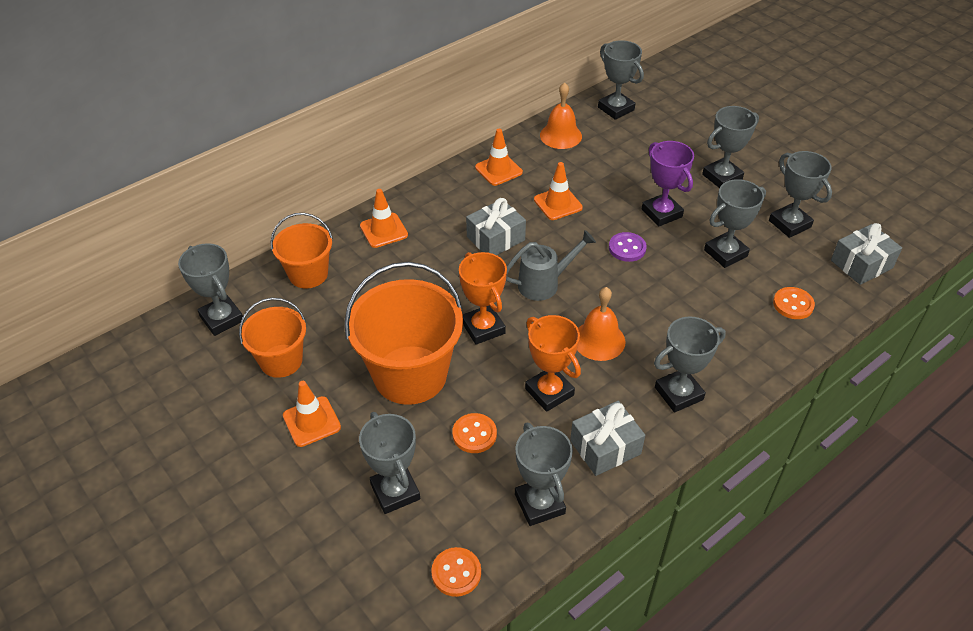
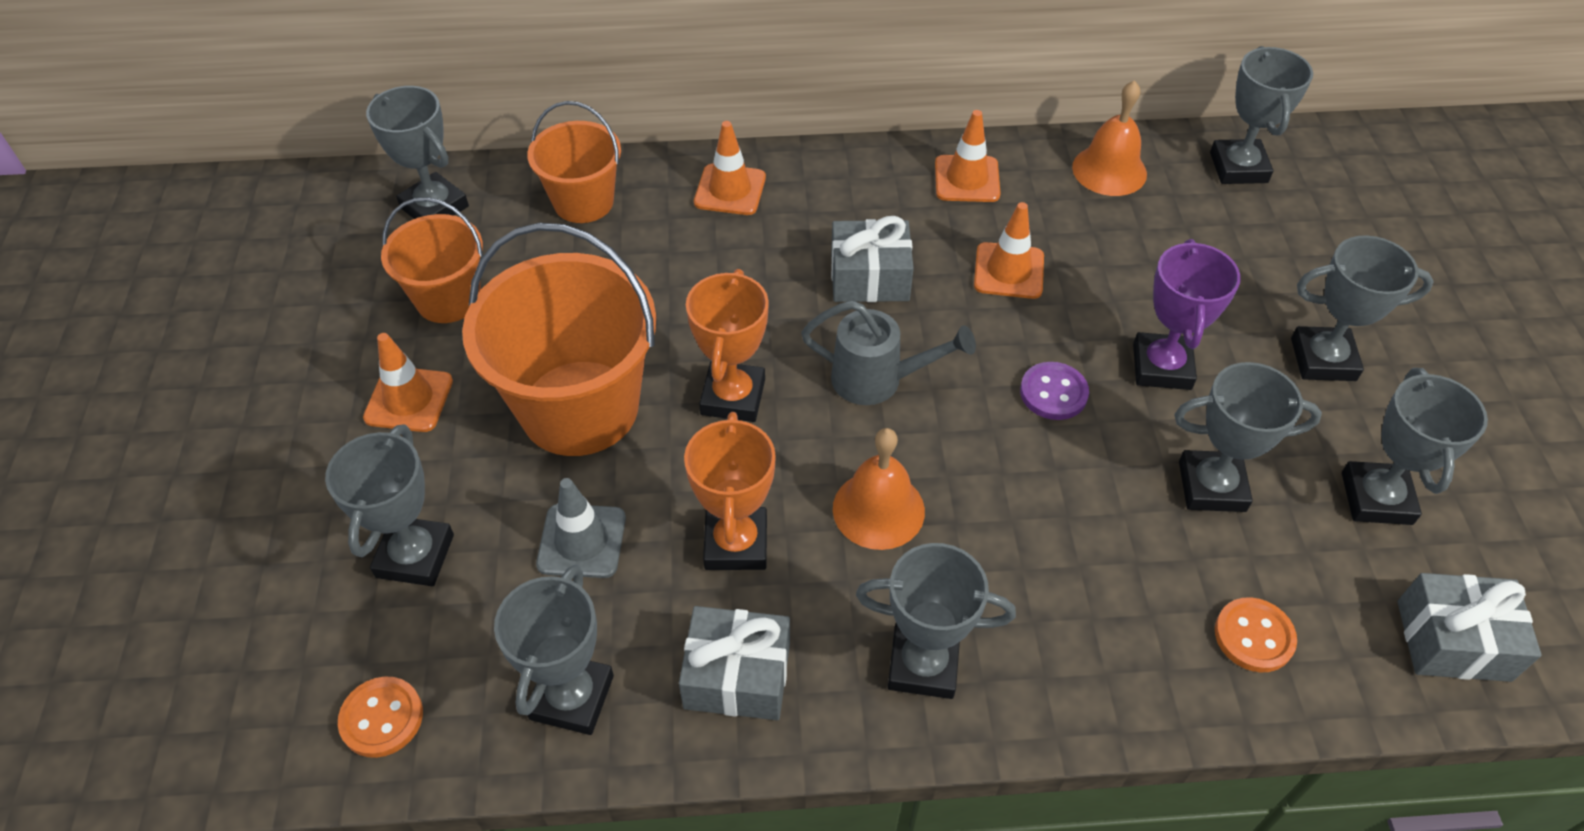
camera: 35 degrees right, 5 degrees up
grey trophy [178,243,243,336] -> grey trophy turned 45 degrees counterclockwise [366,86,469,219]
orange button [452,413,497,453] -> grey traffic cone [536,478,626,578]

